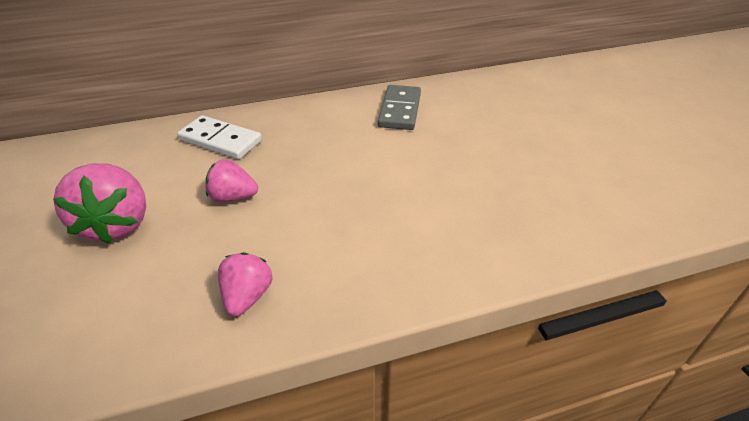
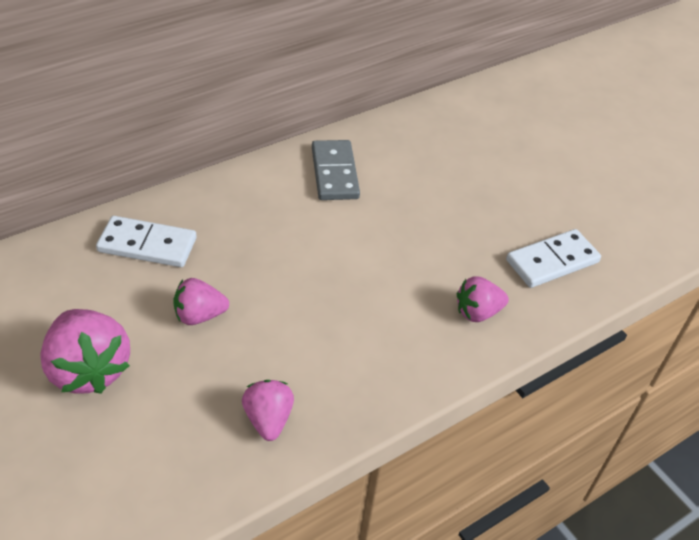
camera: 20 degrees left, 5 degrees up
none -> pink strawberry [457,276,509,322]
none -> white domino [506,229,601,288]

